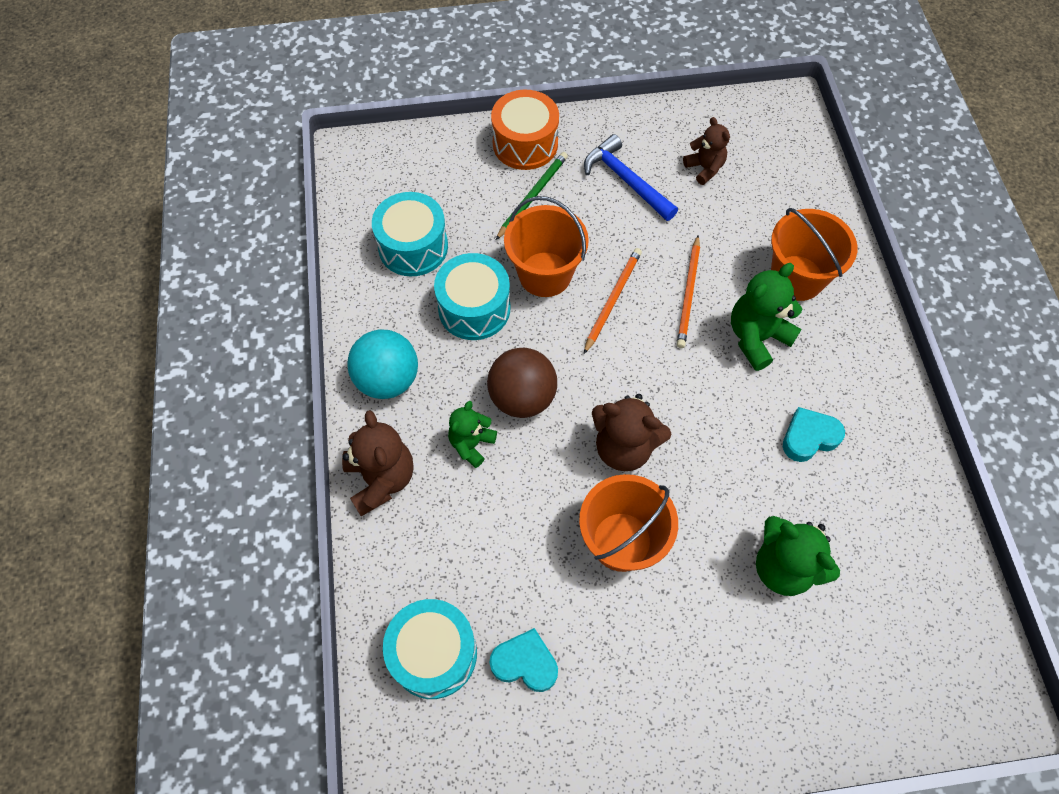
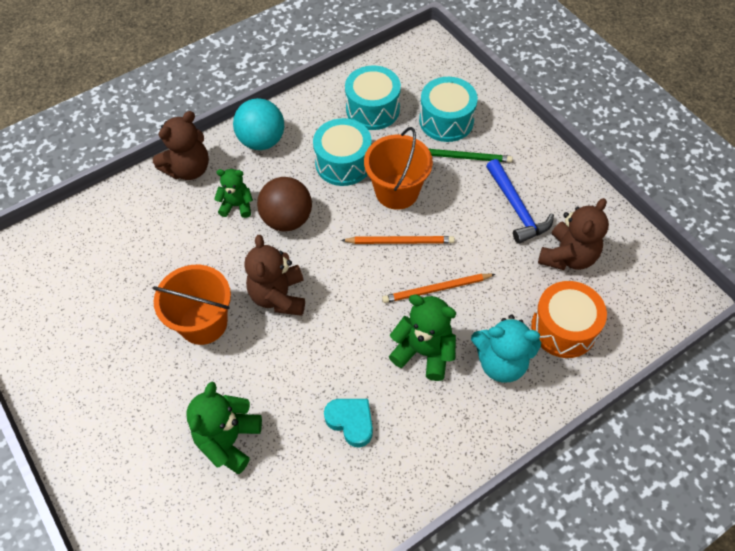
camera: 65 degrees right, 5 degrees down
turquoise drum [383,599,477,699] -> turquoise drum moved to [419,77,478,142]
turquoise heart [489,628,558,692] -> none
orange drum [491,90,559,170] -> orange drum moved to [531,281,607,358]
blue hammer [584,134,678,221] -> blue hammer turned 135 degrees clockwise [486,159,554,244]
brown teddy bear [683,117,730,185] -> brown teddy bear [538,198,609,270], size x1.58
orange bucket [771,208,857,301] -> turquoise teddy bear [471,315,541,383]

